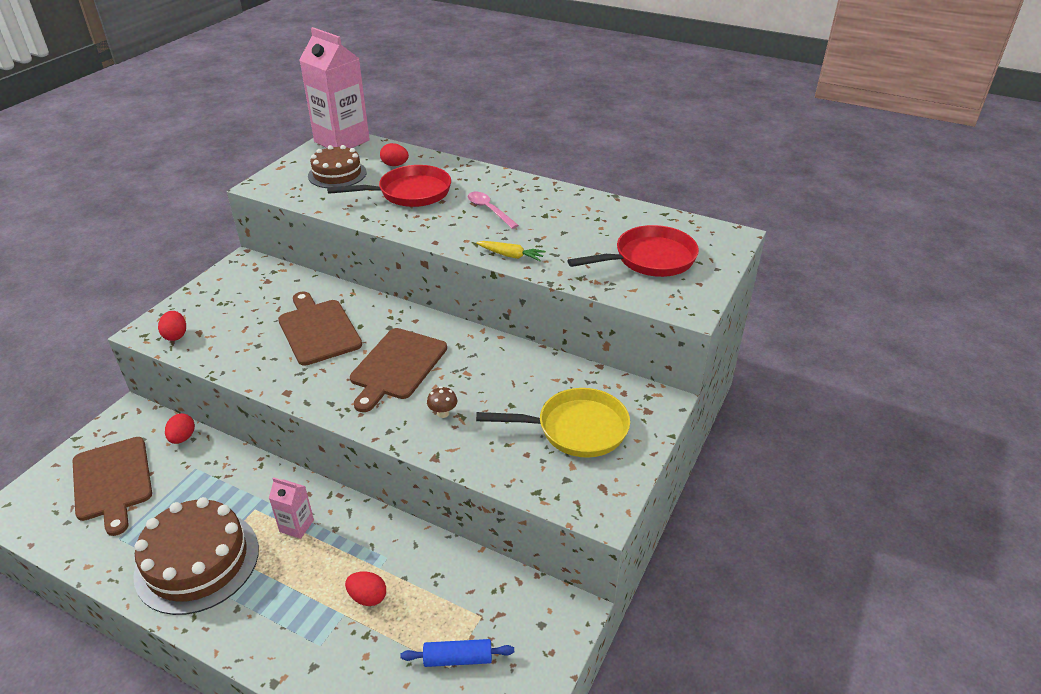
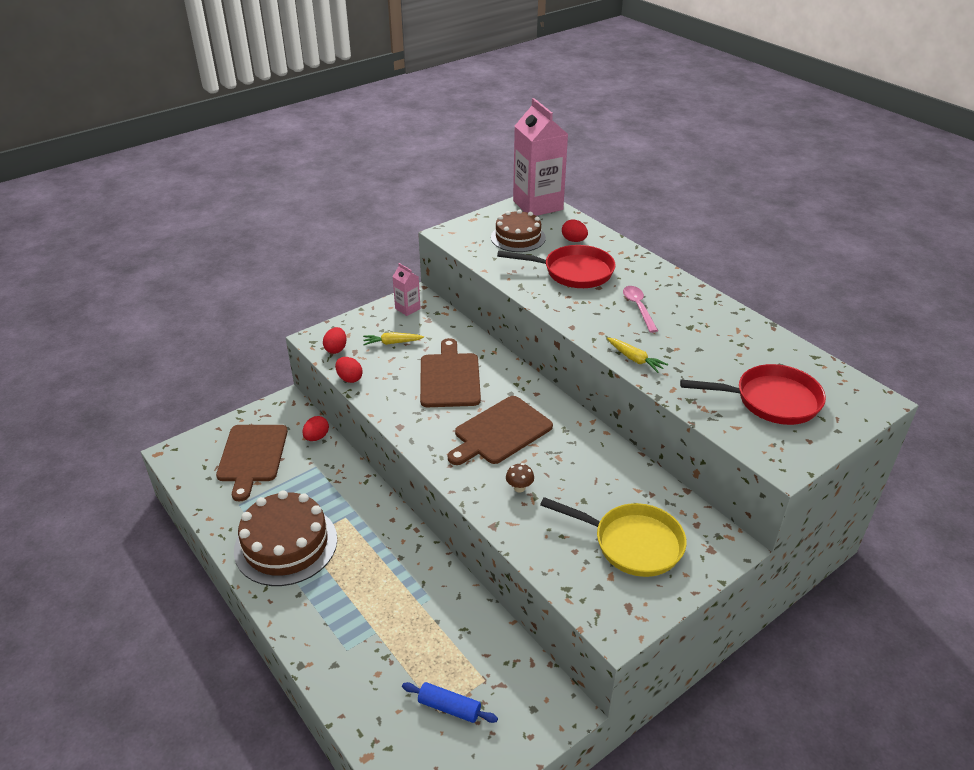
camera: 25 degrees right, 0 degrees up
pink carton [269,477,314,539] -> pink carton moved to [393,263,421,316]
red egg [345,572,386,606] -> red egg moved to [335,357,363,383]
none -> yellow carrot [363,332,424,345]

